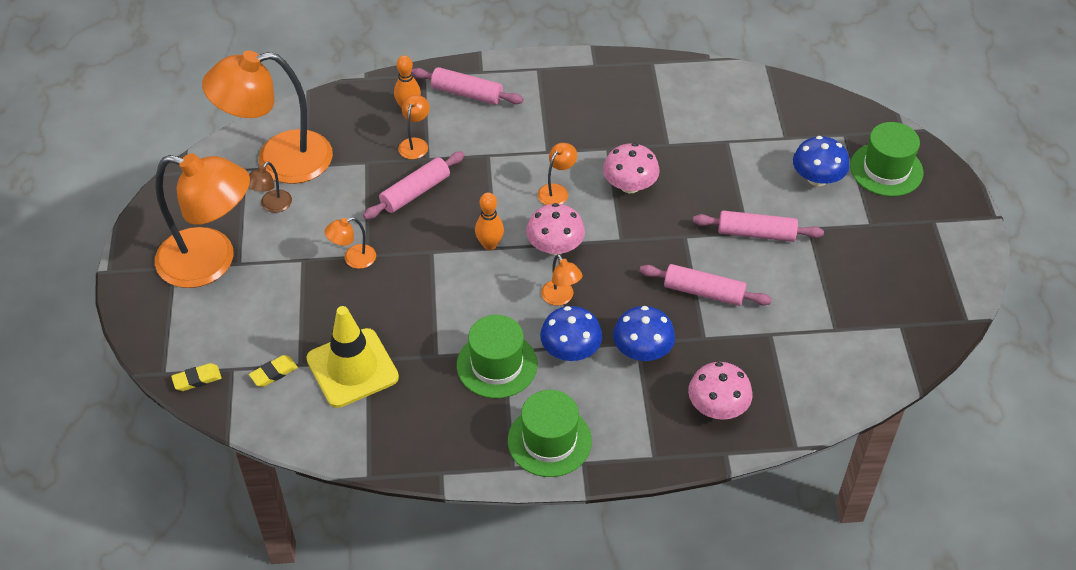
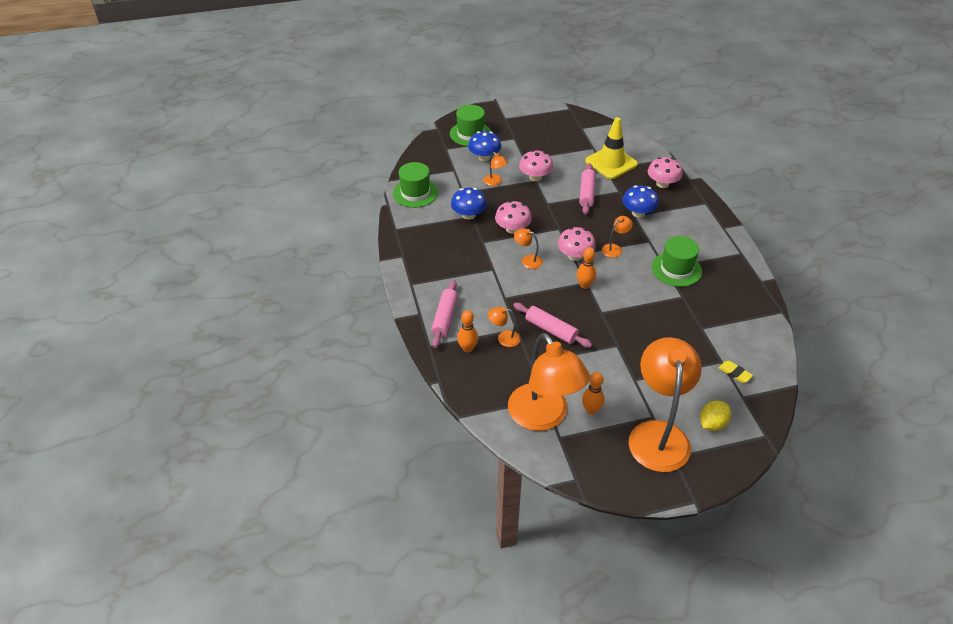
camera: 100 degrees left, 5 degrees down
yellow eraser [171,363,222,391] -> none
brown lamp [248,162,292,213] -> orange bowling pin [582,372,605,415]
yellow traffic cone [306,306,399,408] -> yellow traffic cone moved to [585,117,638,179]
orange lamp [324,217,376,269] -> orange lamp moved to [483,152,508,186]
green hat [508,390,592,477] -> green hat moved to [393,162,438,208]
blue mushroom [540,306,602,361] -> blue mushroom moved to [451,187,487,220]
pink rolling pin [693,211,824,242] -> pink mushroom [519,150,553,181]
none -> yellow lemon [700,401,731,431]

